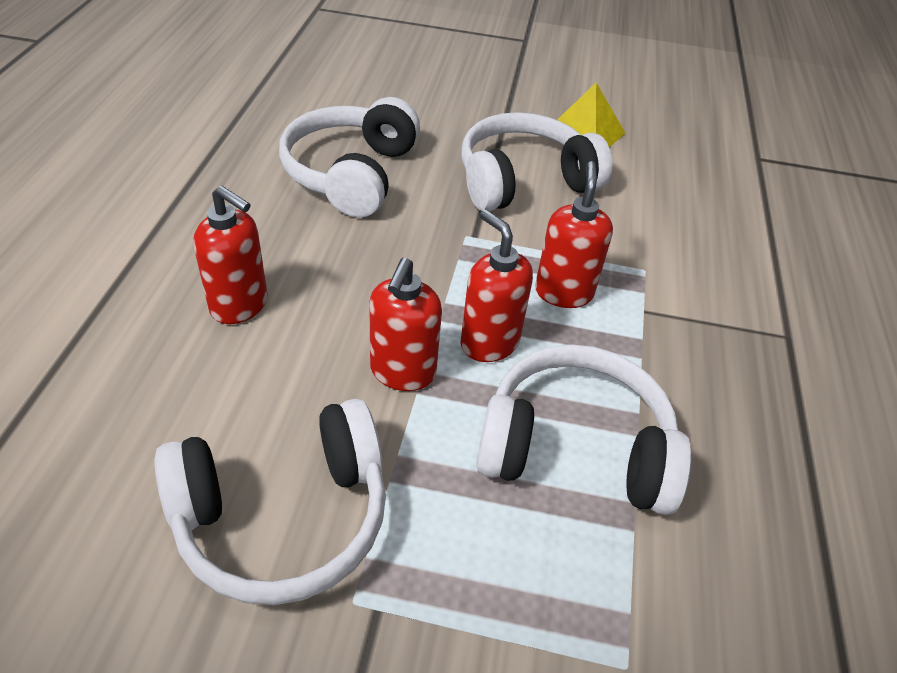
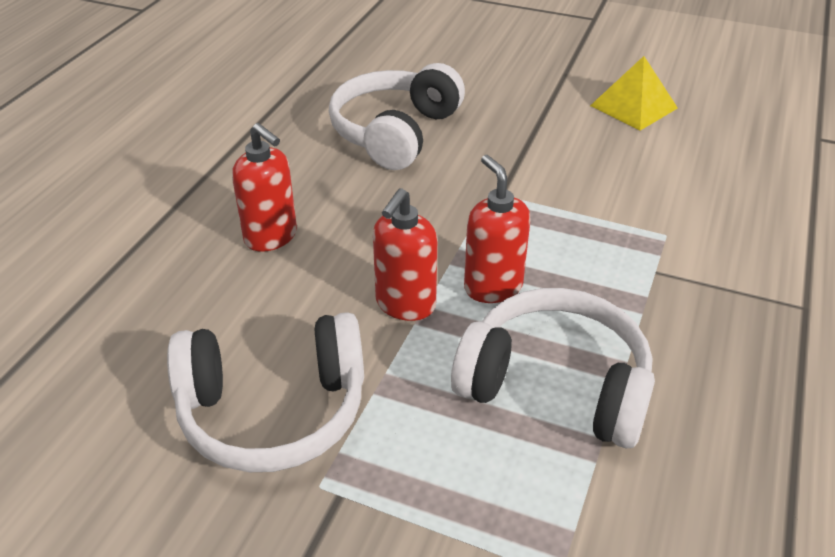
camera: 15 degrees right, 5 degrees down
white headphones [462,112,612,211] -> none
red soap dispenser [535,161,613,308] -> none

